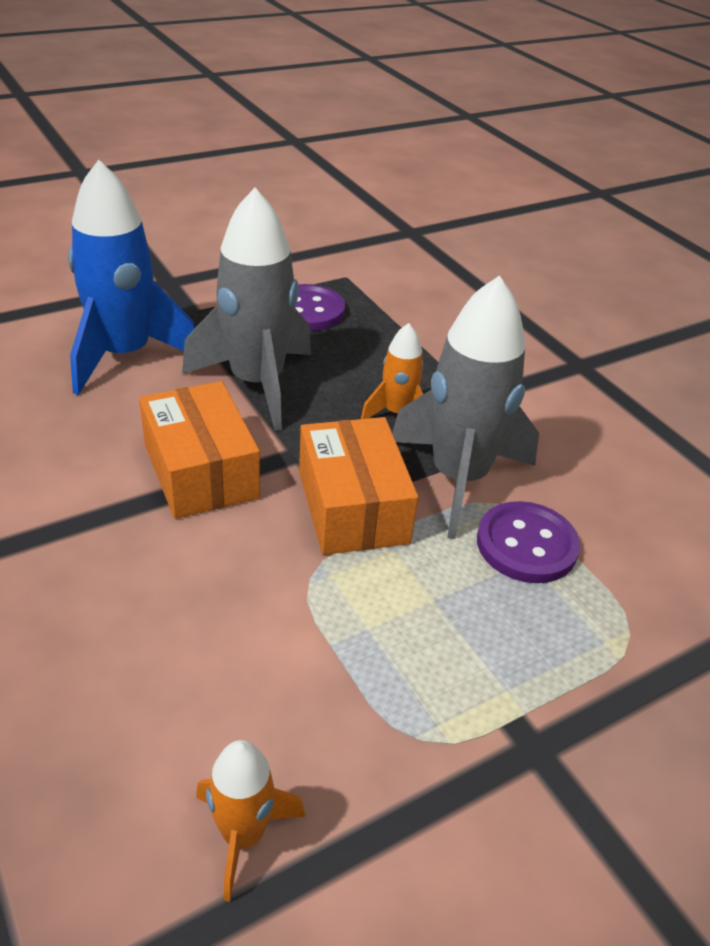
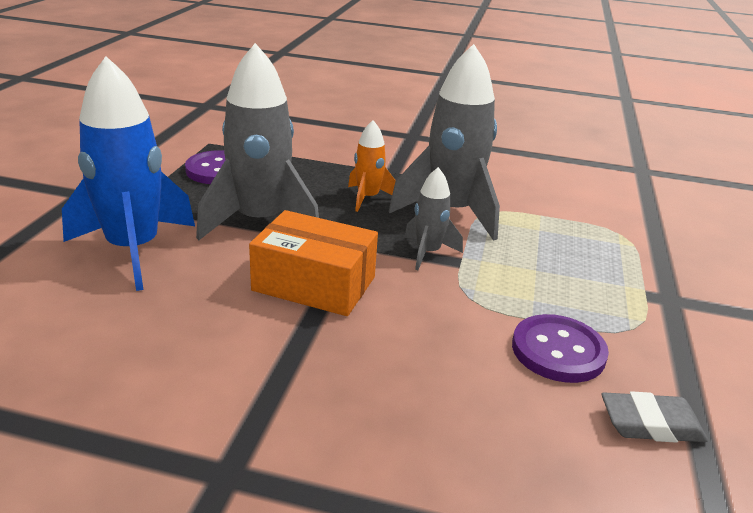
camera: 45 degrees left, 10 degrees down
orange rocket [196,740,305,902] -> grey eraser [601,391,708,443]
orange box [299,417,418,555] -> grey rocket [404,167,463,270]
purple button [477,501,580,583] -> purple button moved to [512,314,609,383]

